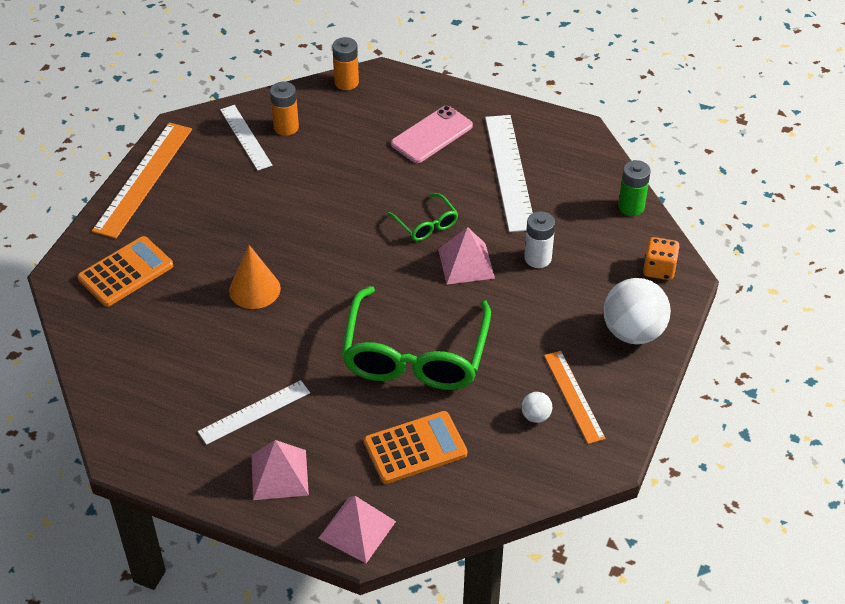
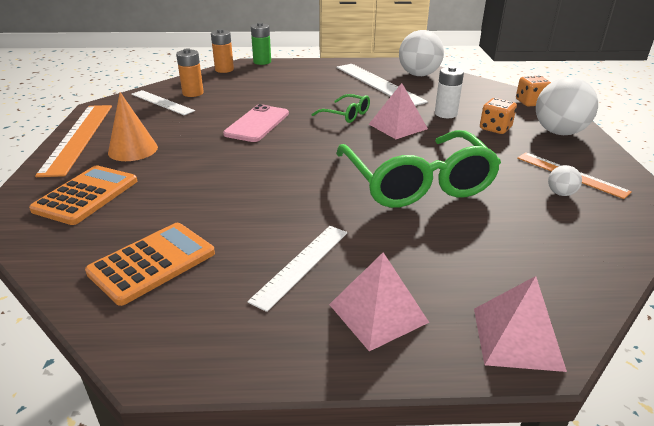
camera: 25 degrees left, 15 degrees down
orange cone [229,245,281,309] -> orange cone moved to [108,92,158,161]
orange calculator [364,411,467,484] -> orange calculator moved to [85,223,215,306]
pink phone [391,106,473,163] -> pink phone moved to [223,104,289,142]
green battery [618,160,651,216] -> green battery moved to [251,22,271,65]
none -> white ball [399,30,444,76]
none -> orange dice [480,98,517,134]

